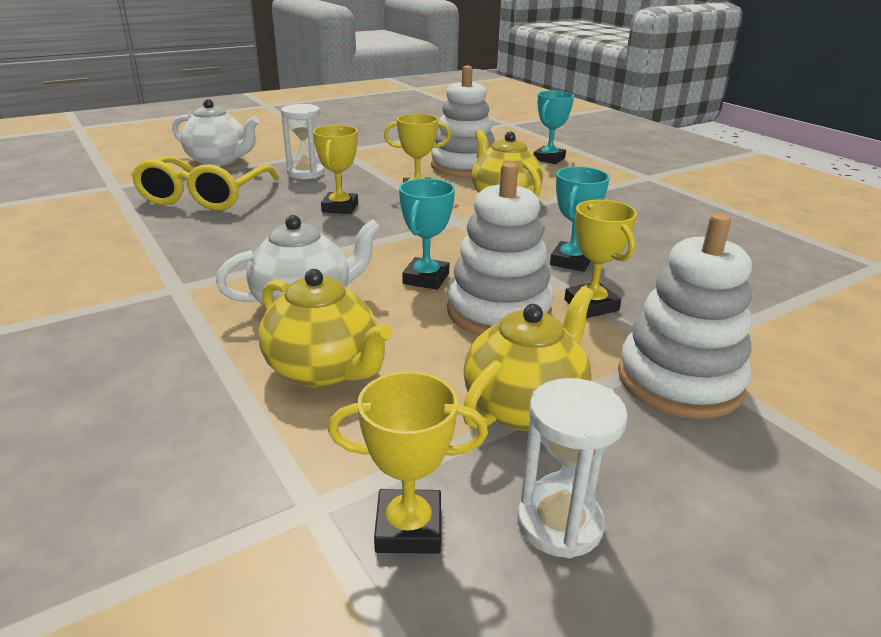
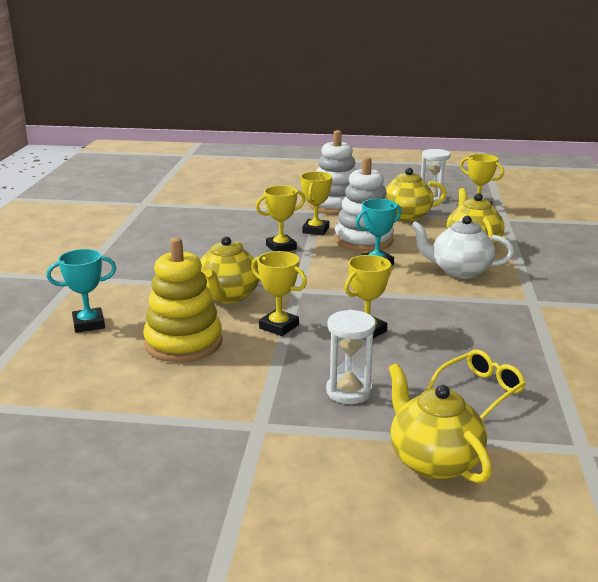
camera: 140 degrees left, 5 degrees down
yellow glasses [131,156,280,210] -> yellow glasses [427,350,526,420], size x0.58
white teapot [172,99,259,166] -> yellow teapot [389,363,492,484]
white stacking toy [431,66,495,177] -> yellow stacking toy [143,237,223,362]
turquoise trophy [550,167,610,272] -> yellow trophy [256,186,305,252]

